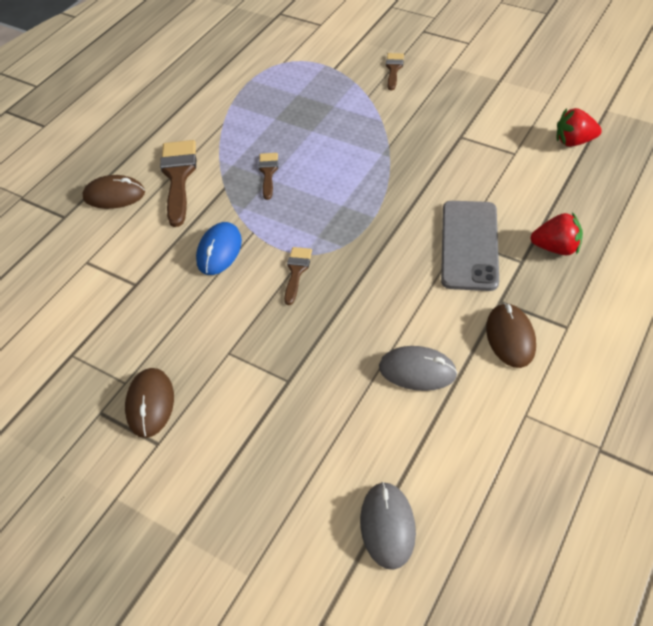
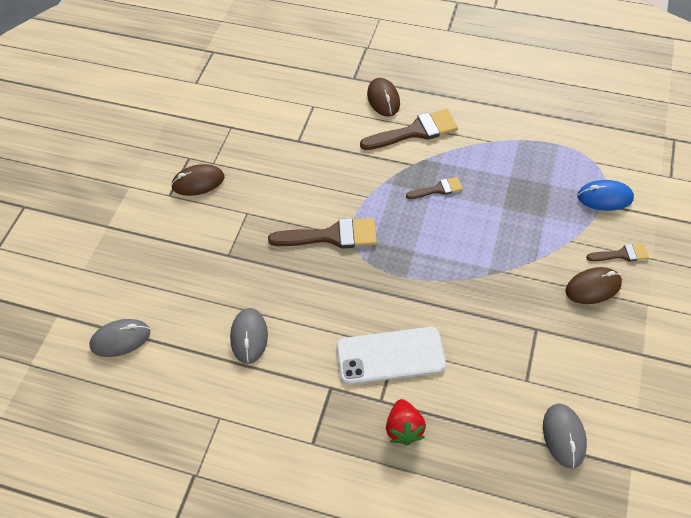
camera: 75 degrees right, 5 degrees up
blue mouse [196,222,242,275] -> blue mouse moved to [577,180,634,211]
brown brush [284,247,312,305] -> brown brush [268,218,377,249], size x1.83
grey phone [441,201,499,291] -> white phone [336,327,446,385]
brown mouse [486,303,536,368] -> brown mouse moved to [565,267,622,304]
red strawberry [556,108,602,147] -> grey mouse [543,404,587,468]

